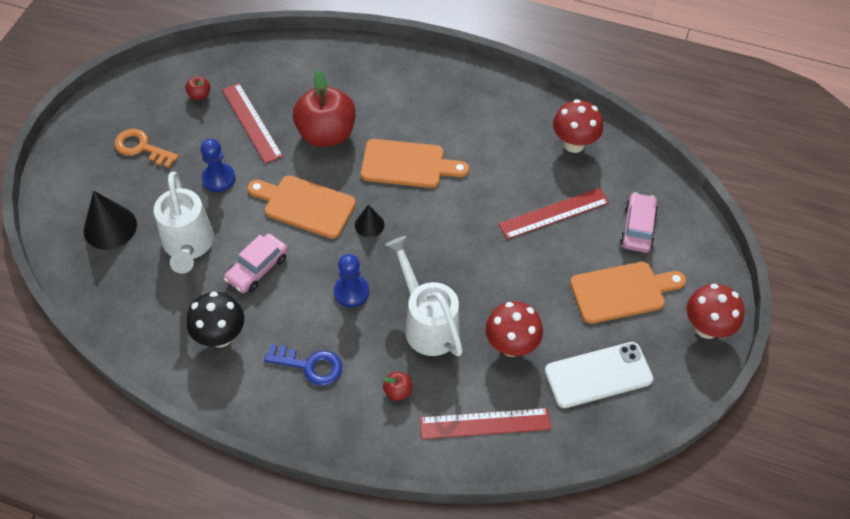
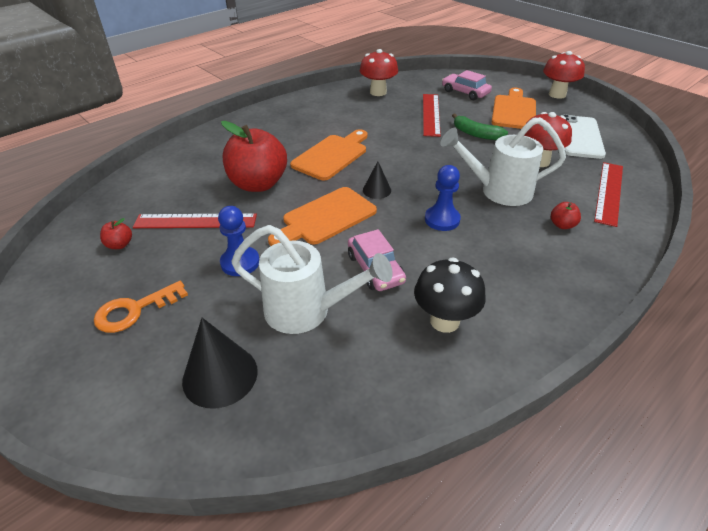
camera: 60 degrees left, 15 degrees down
blue key [264,344,342,386] -> none
none -> green banana [452,114,508,140]

